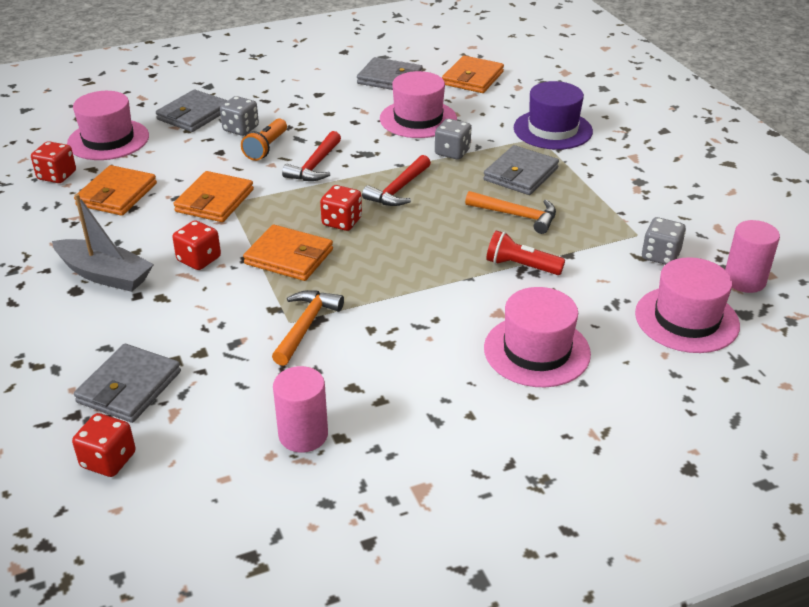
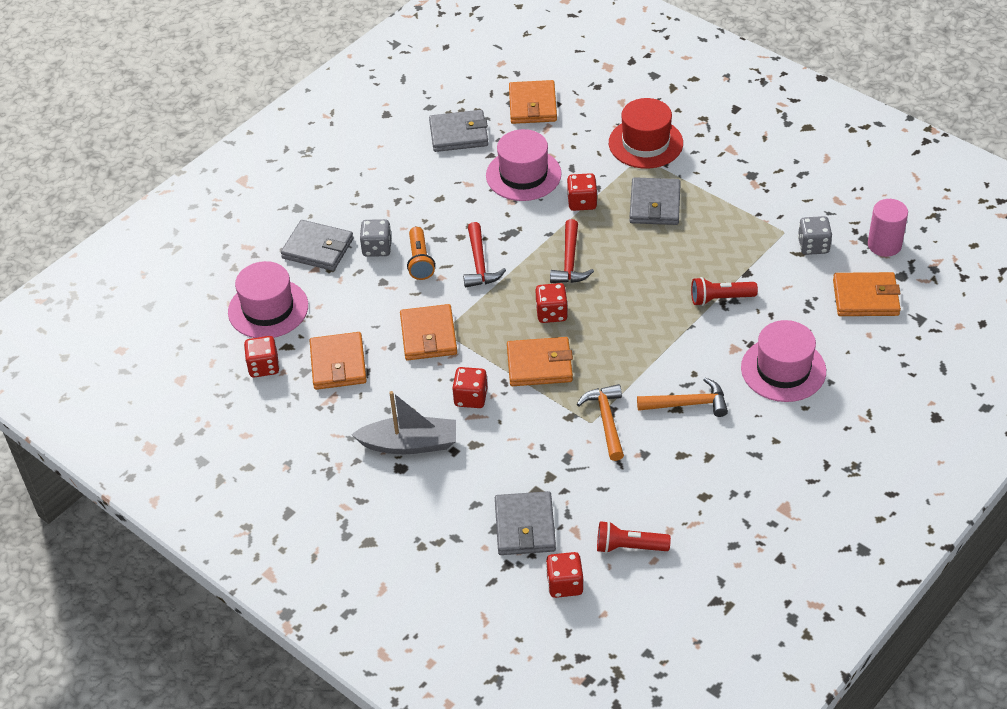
camera: 25 degrees left, 10 degrees up
grey wallet [156,89,228,132] -> grey wallet turned 75 degrees counterclockwise [281,220,354,271]
pink cylinder [273,366,328,452] -> none
grey dice [435,119,472,160] -> red dice [567,173,597,211]
orange hammer [465,191,556,234] -> orange hammer moved to [637,377,728,417]
purple hat [514,81,593,150] -> red hat [609,98,683,169]
pink hat [635,257,740,353] -> orange wallet [833,272,901,316]
none -> red flashlight [597,521,671,553]

